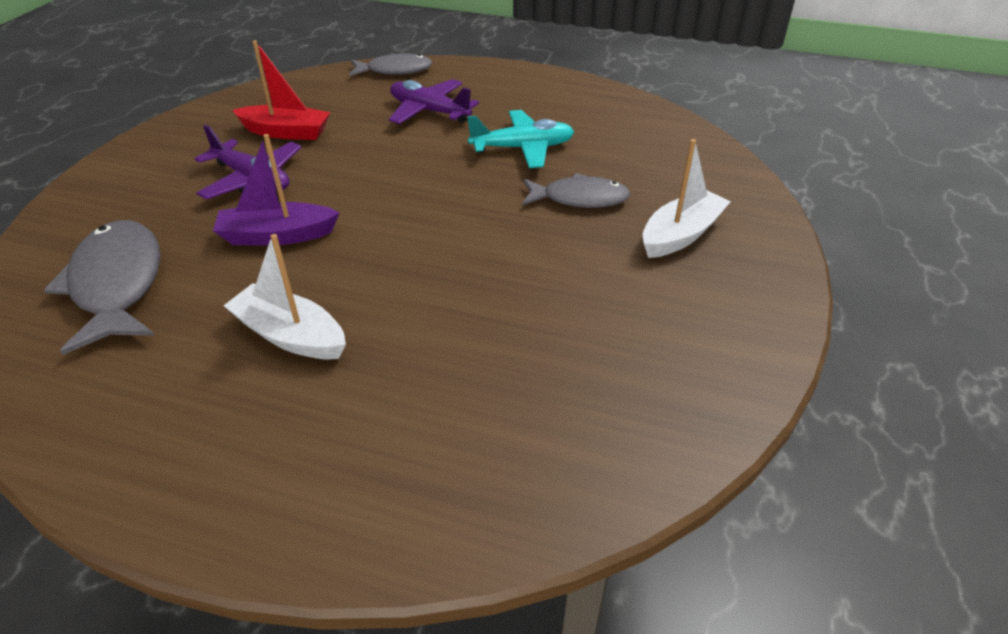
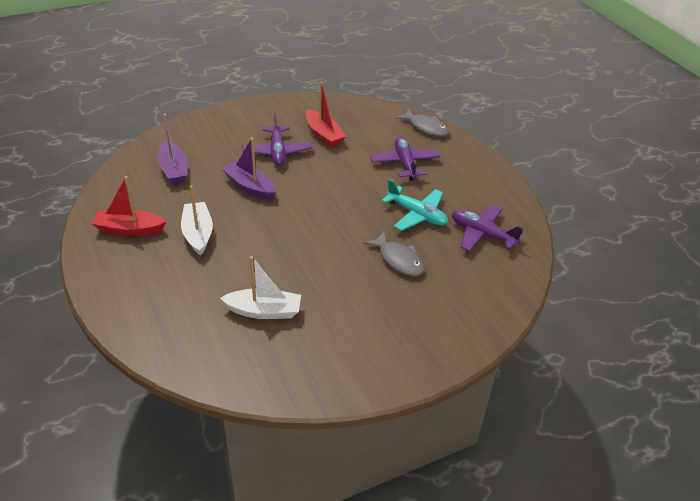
camera: 45 degrees right, 0 degrees up
grey fish [44,220,160,355] -> purple boat [157,114,187,185]
white boat [643,139,731,258] -> white boat moved to [220,256,301,319]
none -> red boat [92,176,167,236]
none -> purple plane [452,205,523,252]

